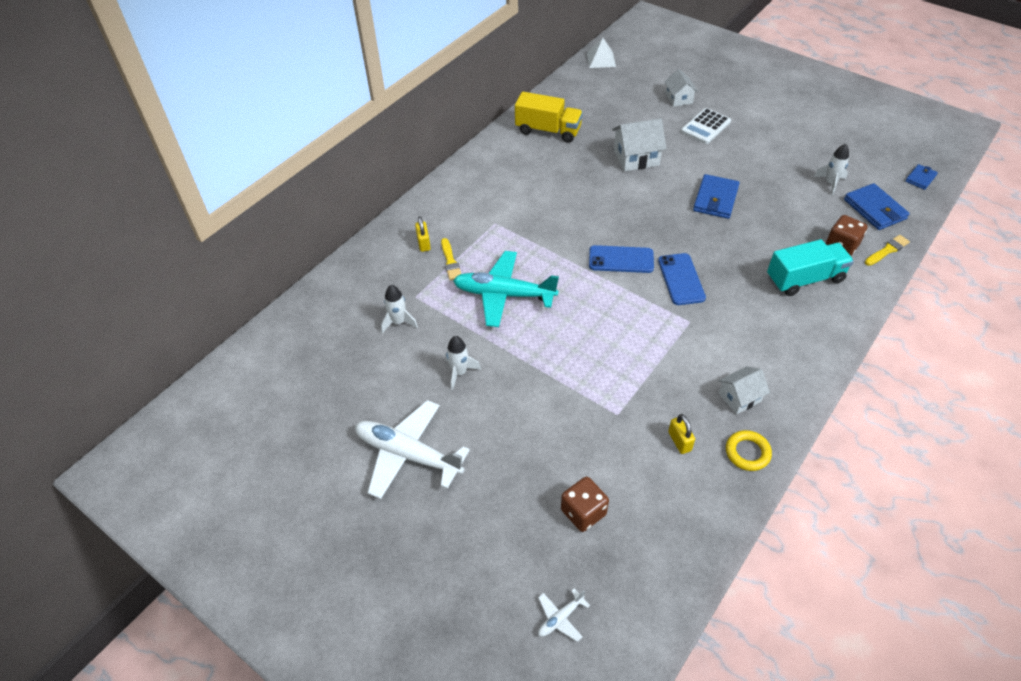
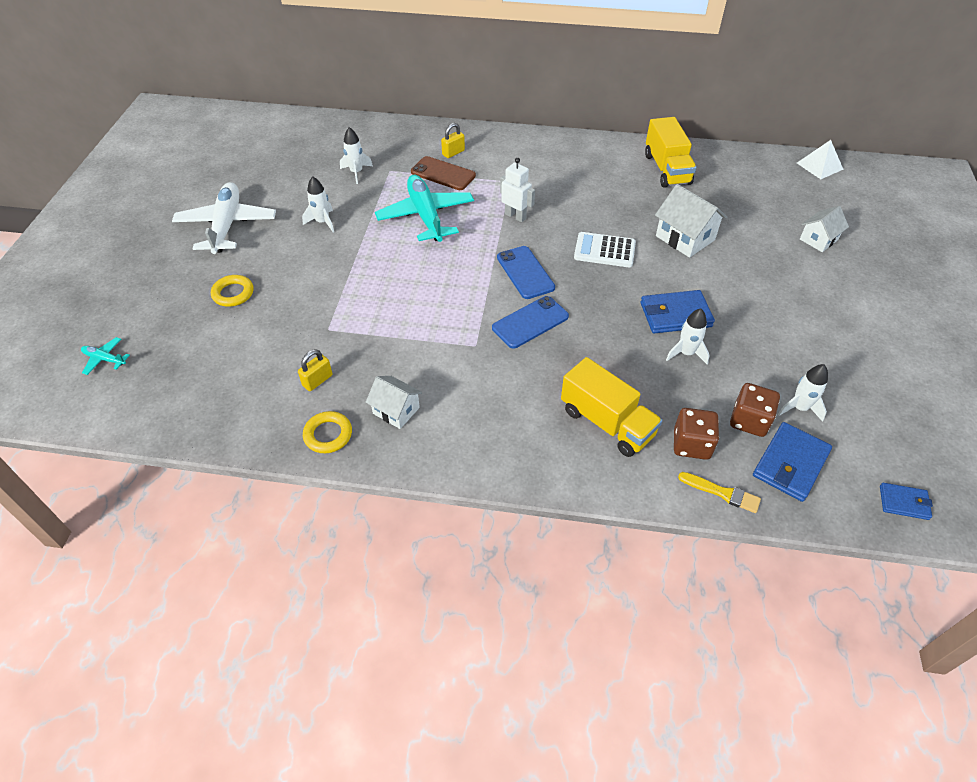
camera: 60 degrees right, 0 degrees up
yellow brush [441,238,461,280] -> brown phone [411,156,476,190]
white plane [538,588,590,642] -> turquoise plane [81,337,130,375]
brown dice [561,477,609,532] -> brown dice moved to [730,383,780,437]
white calculator [681,108,731,144] -> white calculator moved to [574,232,636,267]
turquoise truck [767,239,854,296] -> yellow truck [561,357,662,457]
none -> yellow ring [211,275,253,307]
none -> white robot [500,158,535,222]
none -> white rocket [666,308,710,365]

